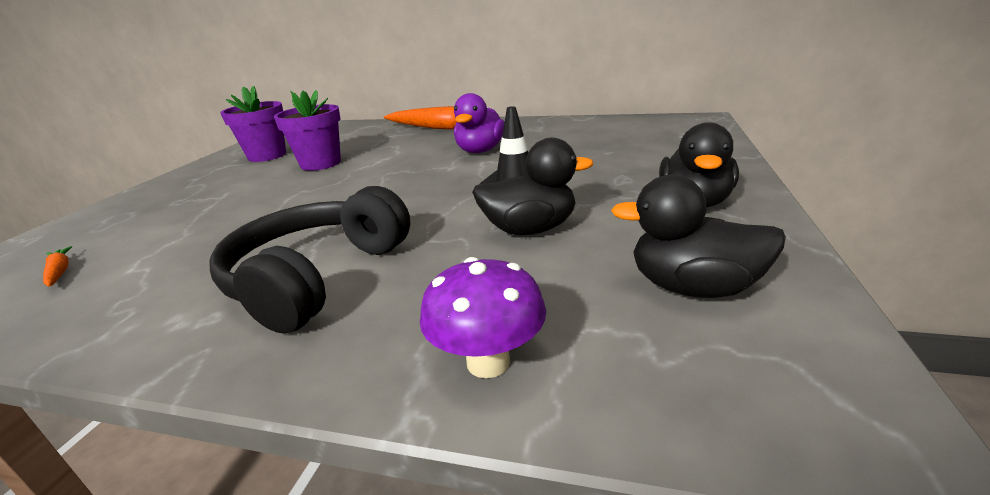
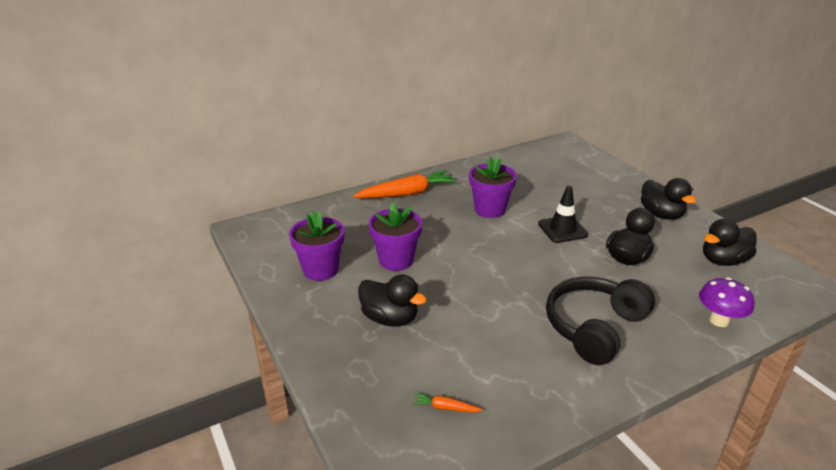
camera: 45 degrees left, 5 degrees up
black headphones [209,186,410,334] -> black headphones turned 60 degrees clockwise [546,277,655,365]
purple duck [454,93,505,153] -> purple flower pot [469,157,517,218]
none -> black duck [358,274,427,327]

